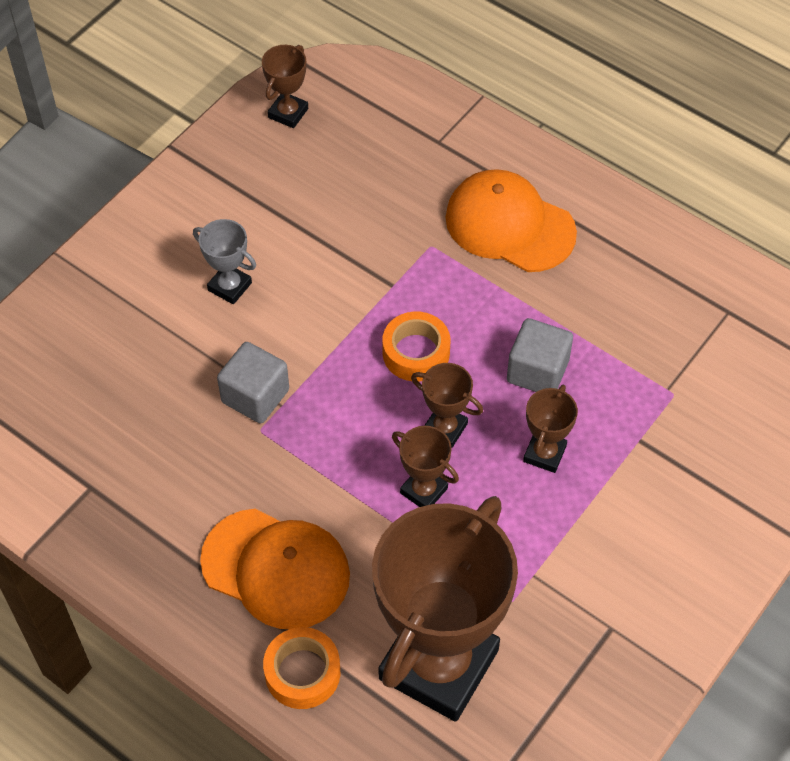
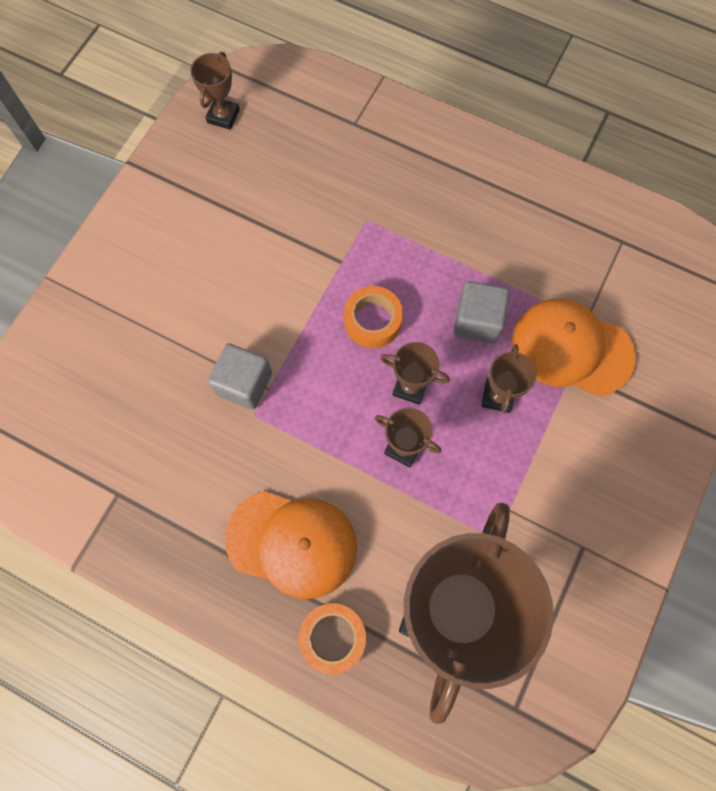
camera: 10 degrees left, 15 degrees up
grey trophy [193,219,256,304] -> none
orange cap [445,169,577,272] -> orange cap moved to [512,299,636,396]

